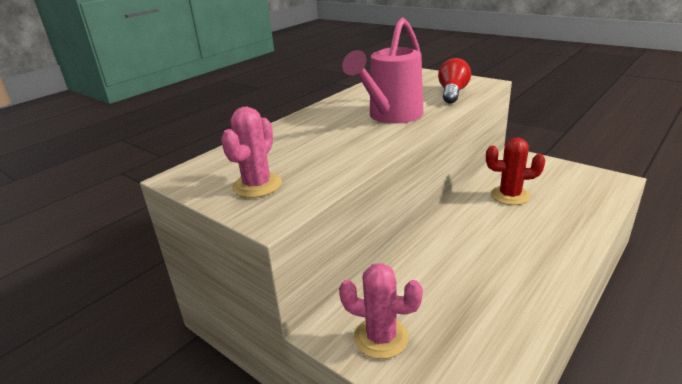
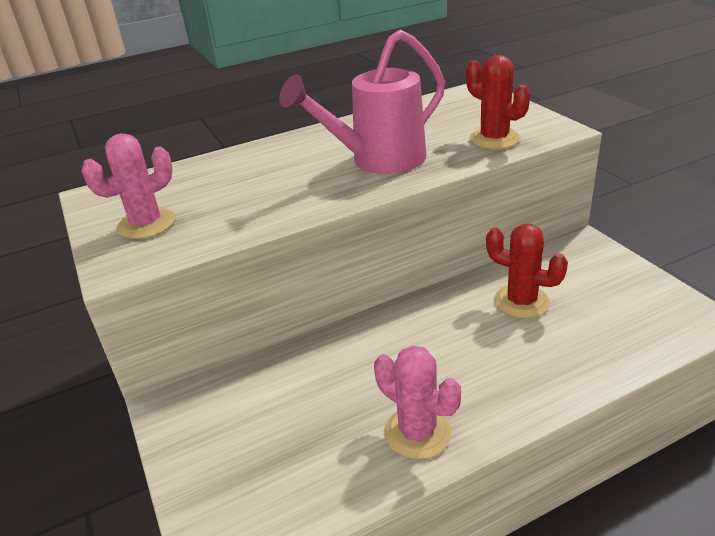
camera: 25 degrees right, 5 degrees up
pink cactus [339,263,423,359] -> pink cactus moved to [374,345,461,459]
red light bulb [438,58,471,104] -> red cactus [466,55,530,149]

